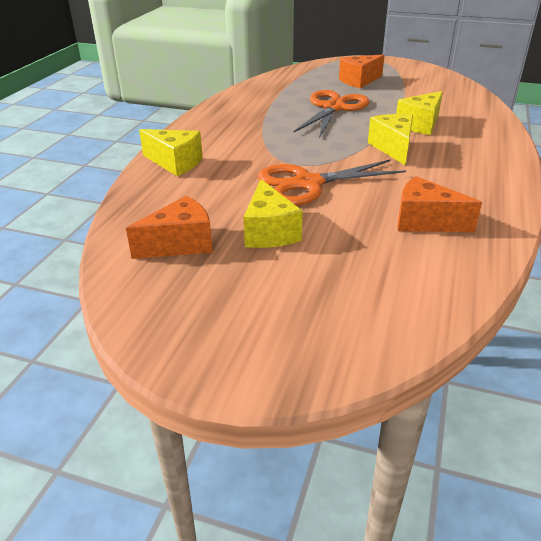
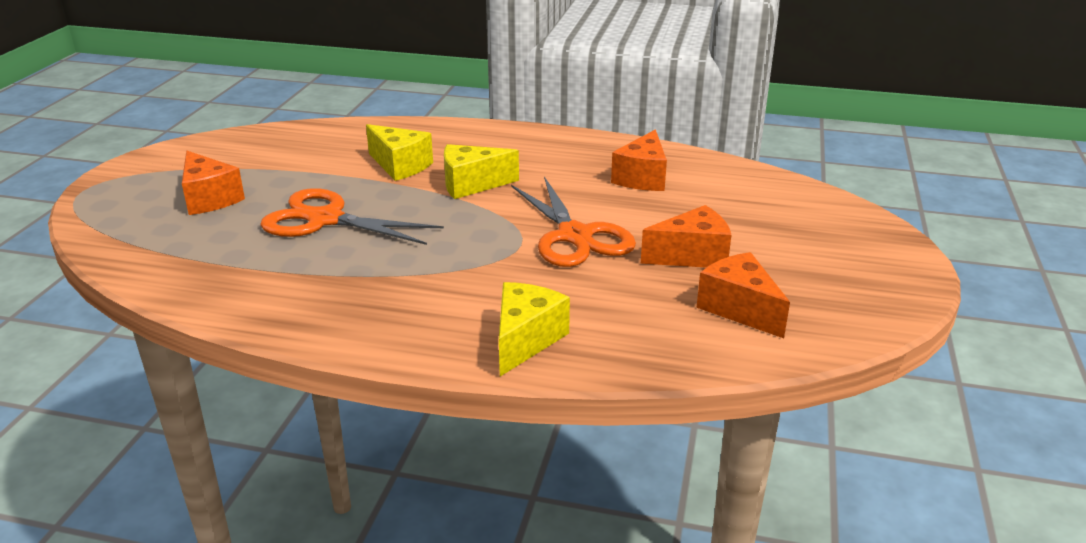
camera: 95 degrees left, 5 degrees down
yellow cheese [243,179,303,248] -> orange cheese [641,205,731,267]

